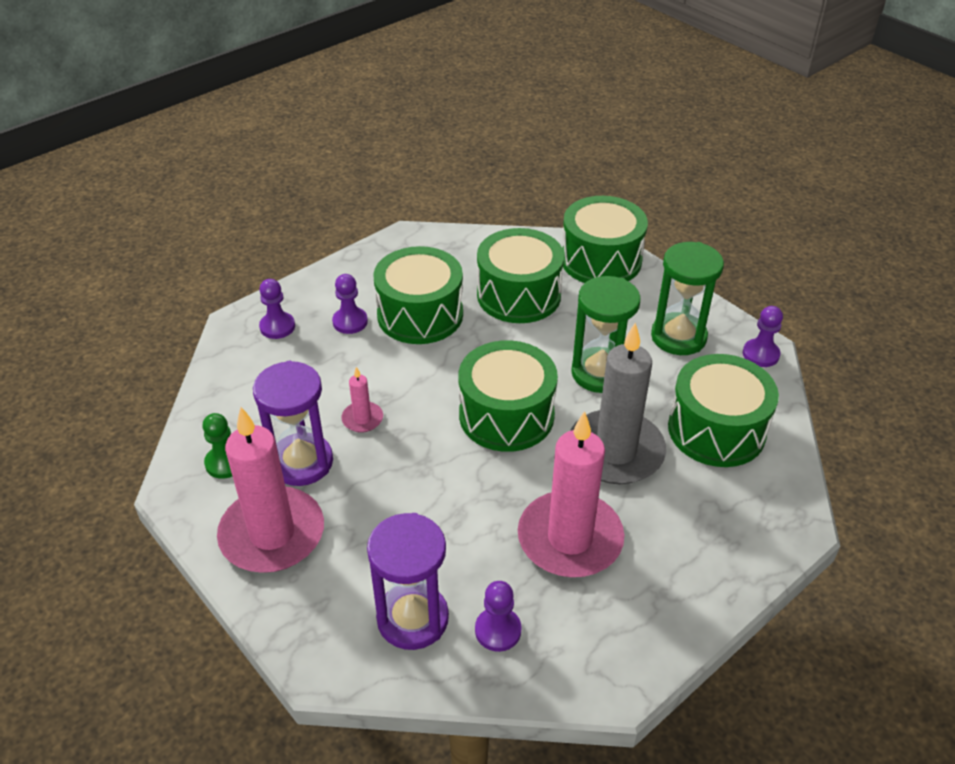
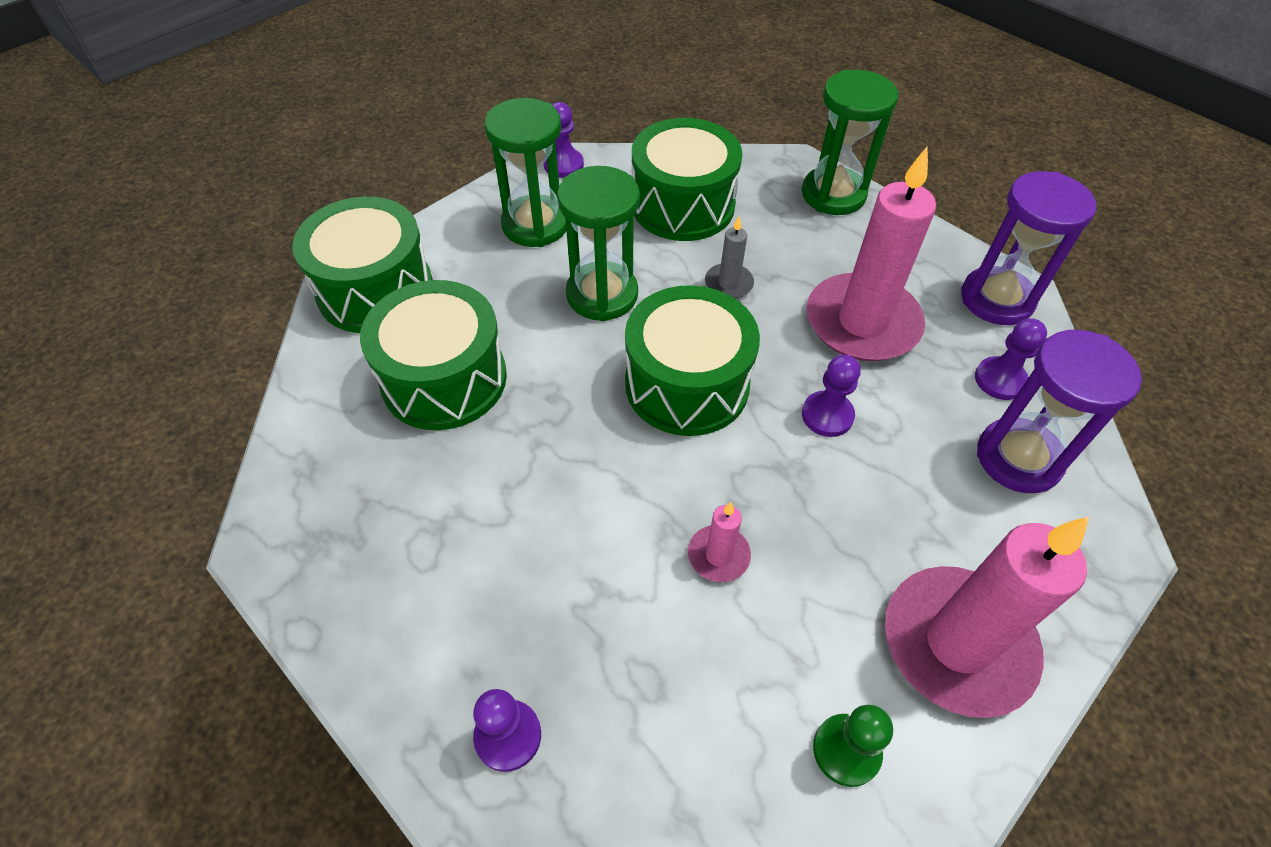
camera: 95 degrees left, 10 degrees up
purple hourglass [253,361,333,486] -> purple hourglass moved to [961,171,1097,325]
purple pawn [332,274,368,334] -> purple pawn moved to [802,355,861,437]
green drum [373,246,463,344] -> none
grey candle [570,323,666,484] -> grey candle [705,216,754,299], size x0.44
none -> green hourglass [802,70,899,215]

